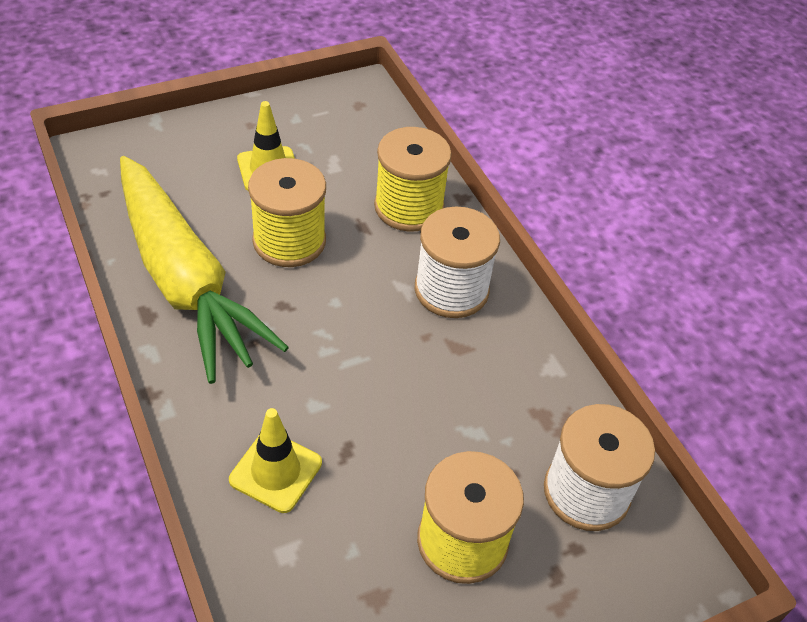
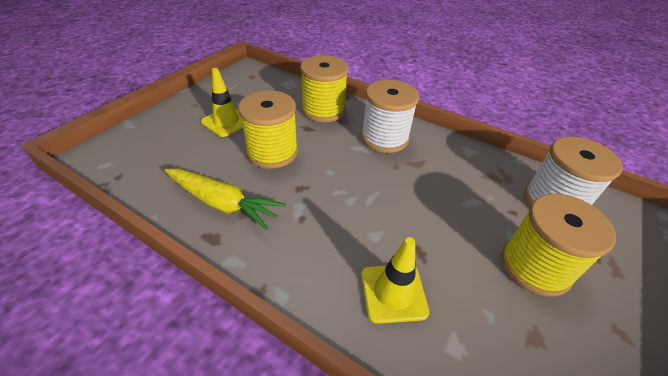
camera: 30 degrees left, 5 degrees down
yellow carrot [120,156,289,384] -> yellow carrot [164,169,286,230], size x0.56

